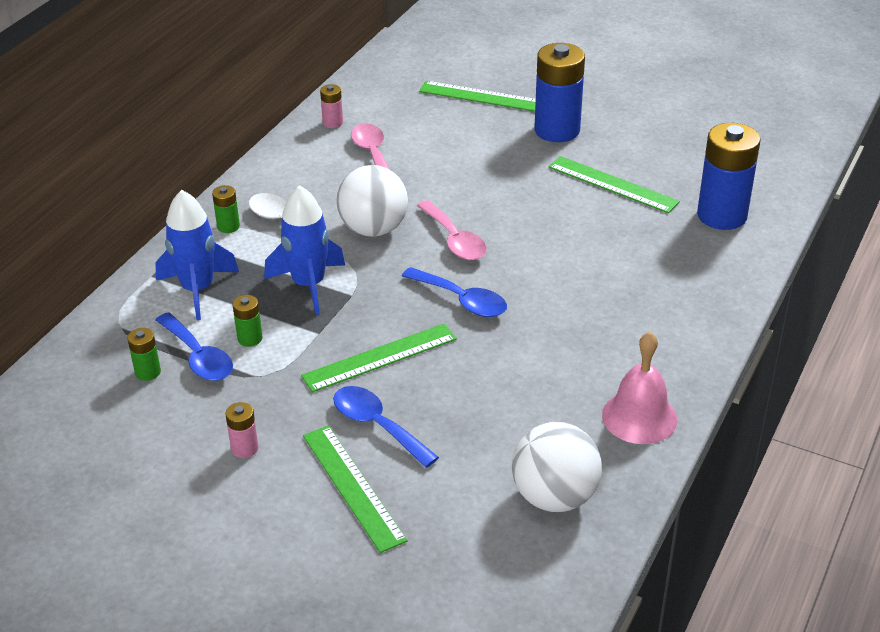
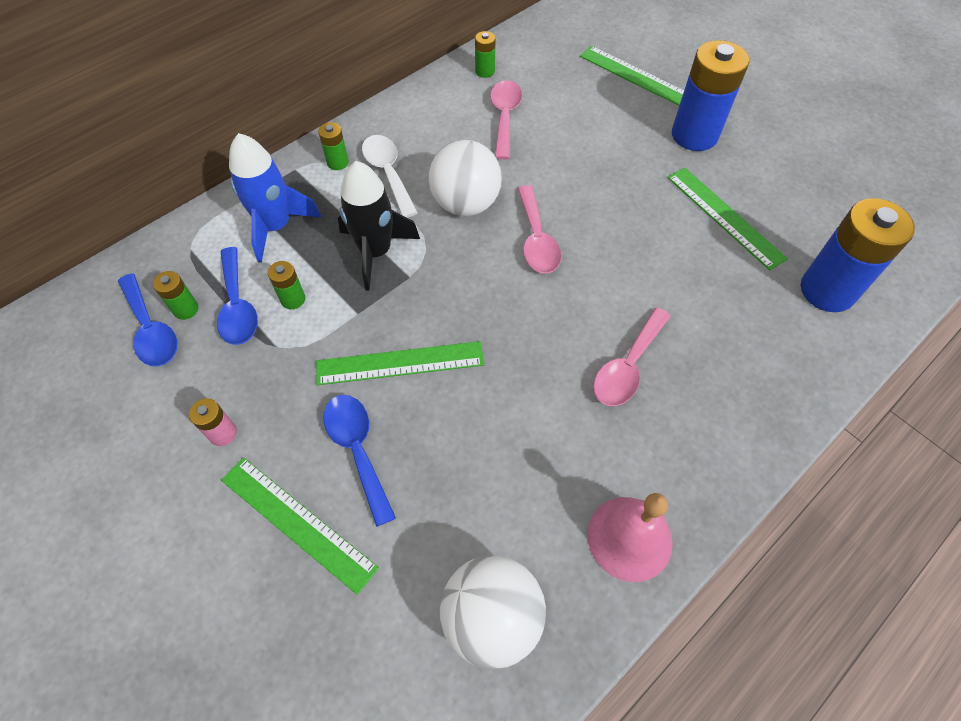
camera: 20 degrees right, 20 degrees up
blue rocket [264,185,345,315] -> black rocket [338,161,420,291]
green ruler [303,426,407,553] -> green ruler turned 45 degrees counterclockwise [221,457,379,595]
pink battery [320,84,343,128] -> green battery [475,31,496,78]
blue spoon [402,267,507,317] -> blue spoon moved to [118,273,177,366]
none -> pink spoon [593,308,671,406]

